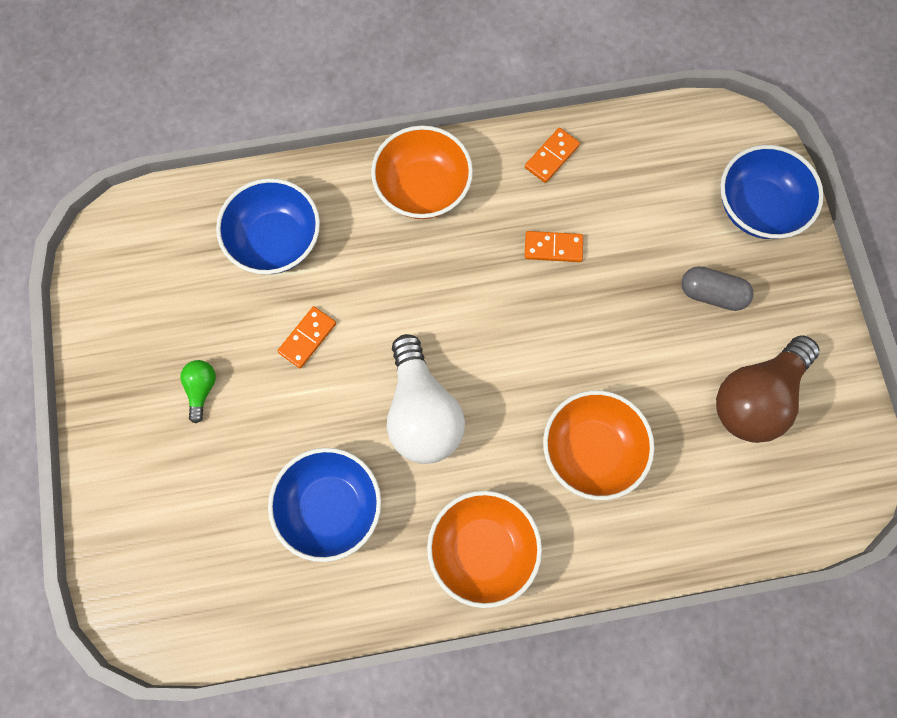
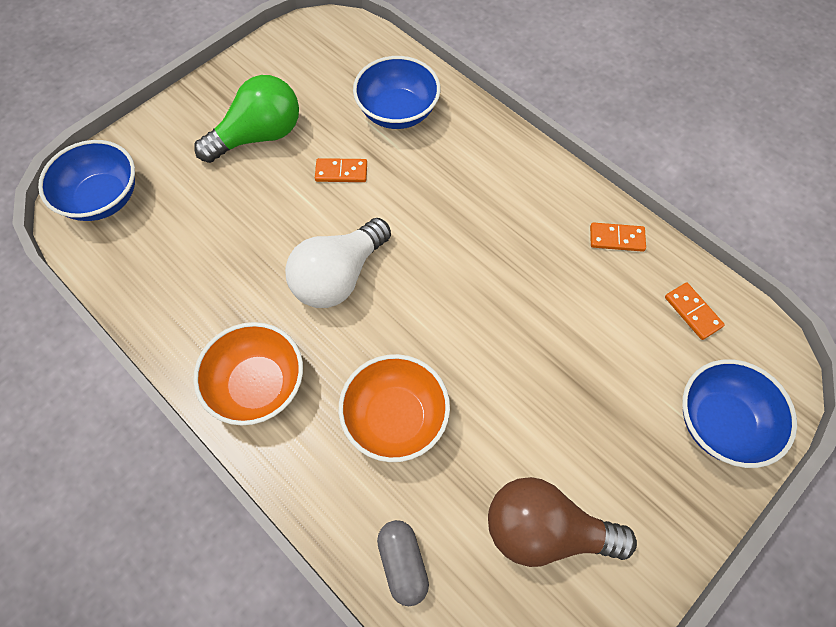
camera: 55 degrees right, 10 degrees down
green light bulb [180,360,216,424] -> green light bulb [194,75,299,163], size x2.21
blue bowl [268,448,381,562] -> blue bowl moved to [38,140,135,221]
orange bowl [371,125,473,219] -> none
orange domino [525,231,583,262] -> orange domino moved to [665,282,725,340]
grey capsule [681,266,754,311] -> grey capsule moved to [377,520,429,606]

